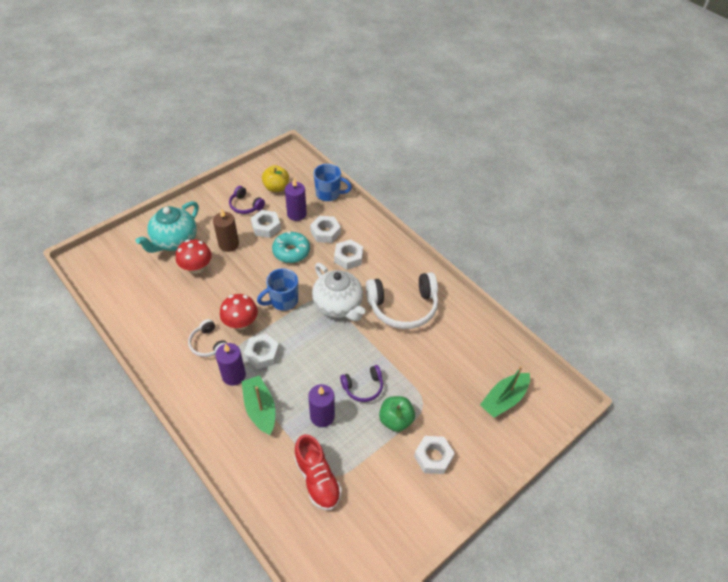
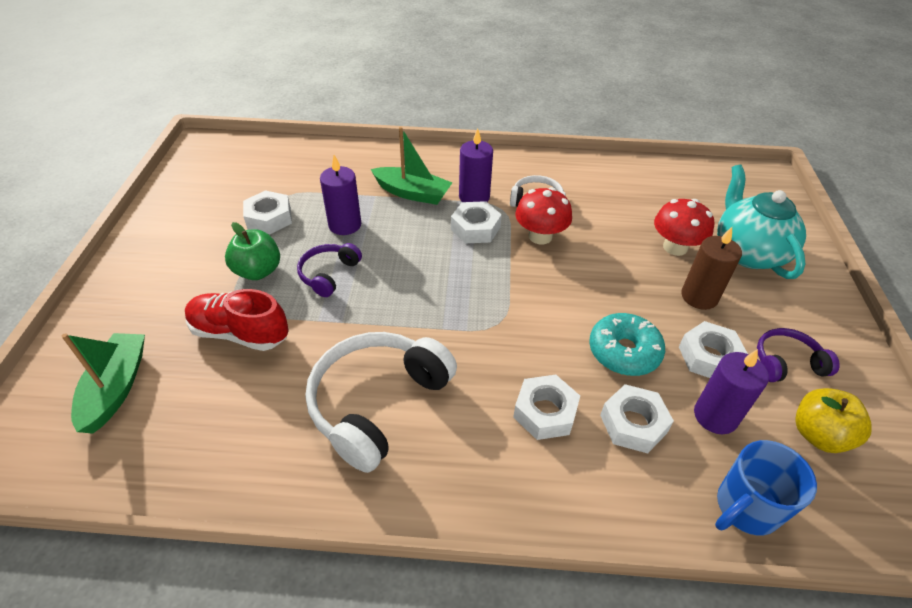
camera: 135 degrees right, 5 degrees down
blue mug [257,268,298,311] -> none
red shoe [294,434,342,510] -> red shoe moved to [185,289,289,351]
white teapot [312,263,365,321] -> none
white nut [414,436,455,474] -> white nut moved to [243,190,292,234]

